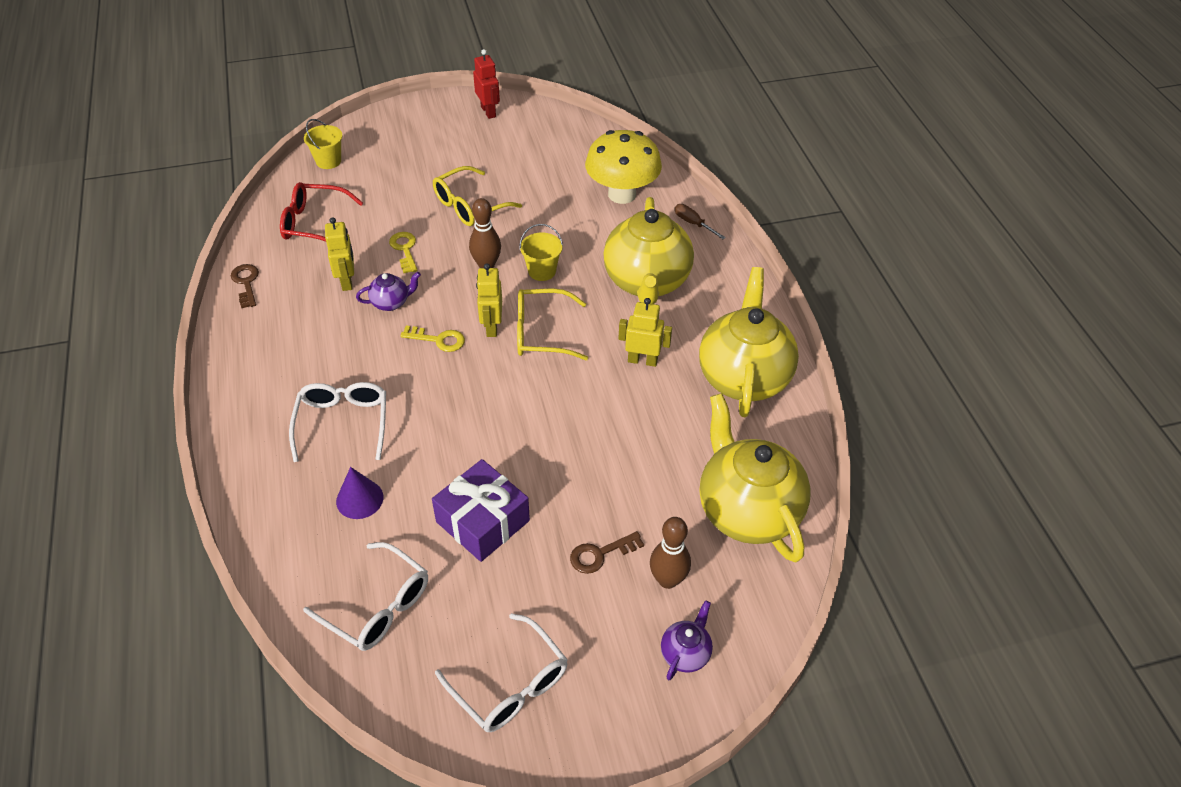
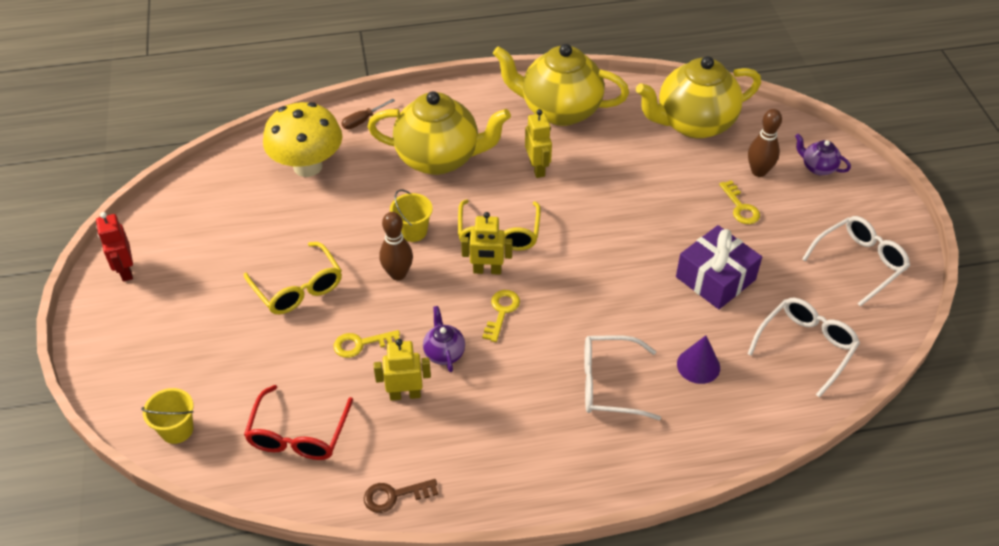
camera: 85 degrees left, 0 degrees up
red robot [473,49,500,119] -> red robot turned 90 degrees counterclockwise [96,212,133,282]
brown key [570,531,644,574] -> yellow key [719,180,760,224]
yellow robot [618,298,672,367] -> yellow robot turned 150 degrees clockwise [525,109,552,178]

